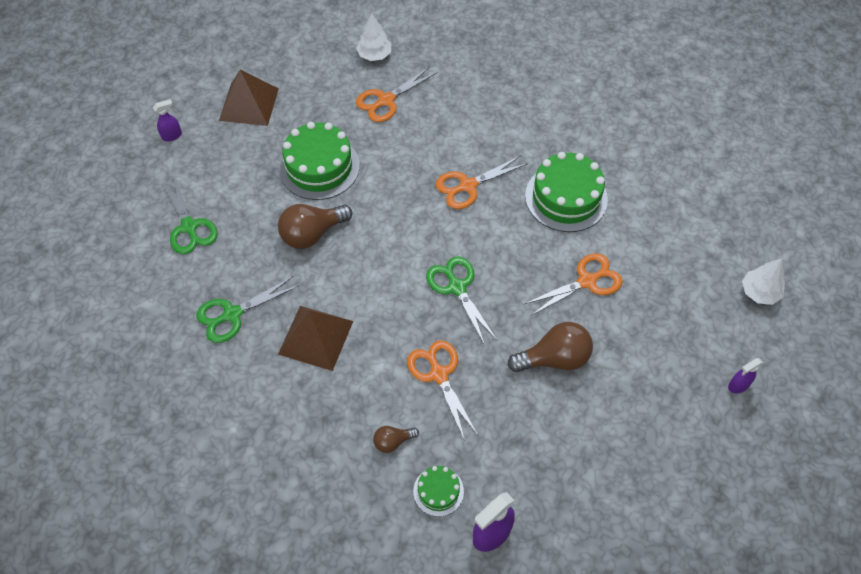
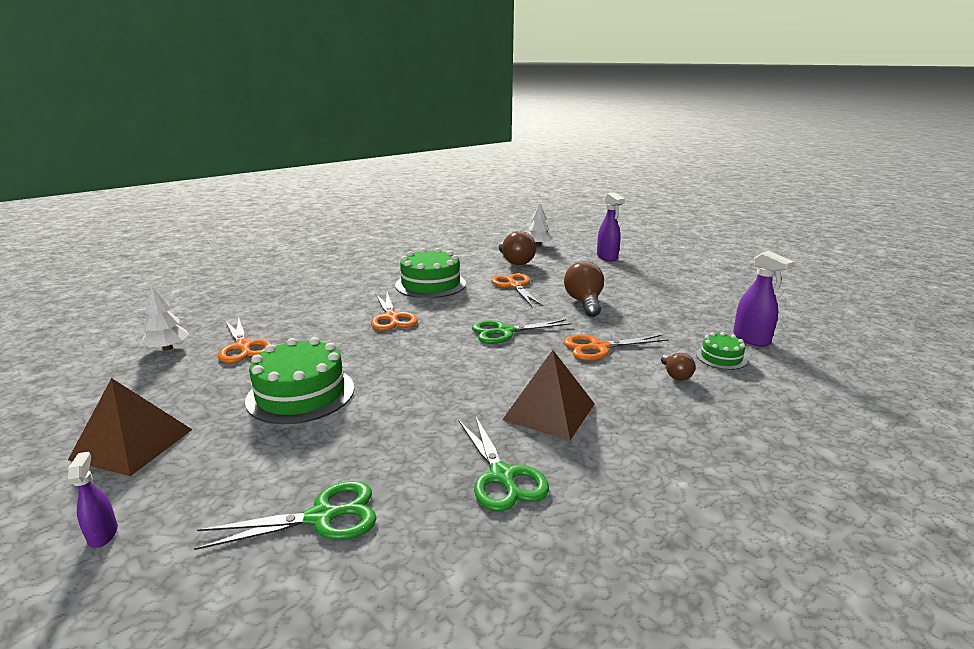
camera: 80 degrees left, 35 degrees down
brown light bulb [278,204,352,249] -> brown light bulb moved to [499,231,536,265]
purple spray bottle [728,358,763,394] -> purple spray bottle [597,192,625,261], size x1.71

